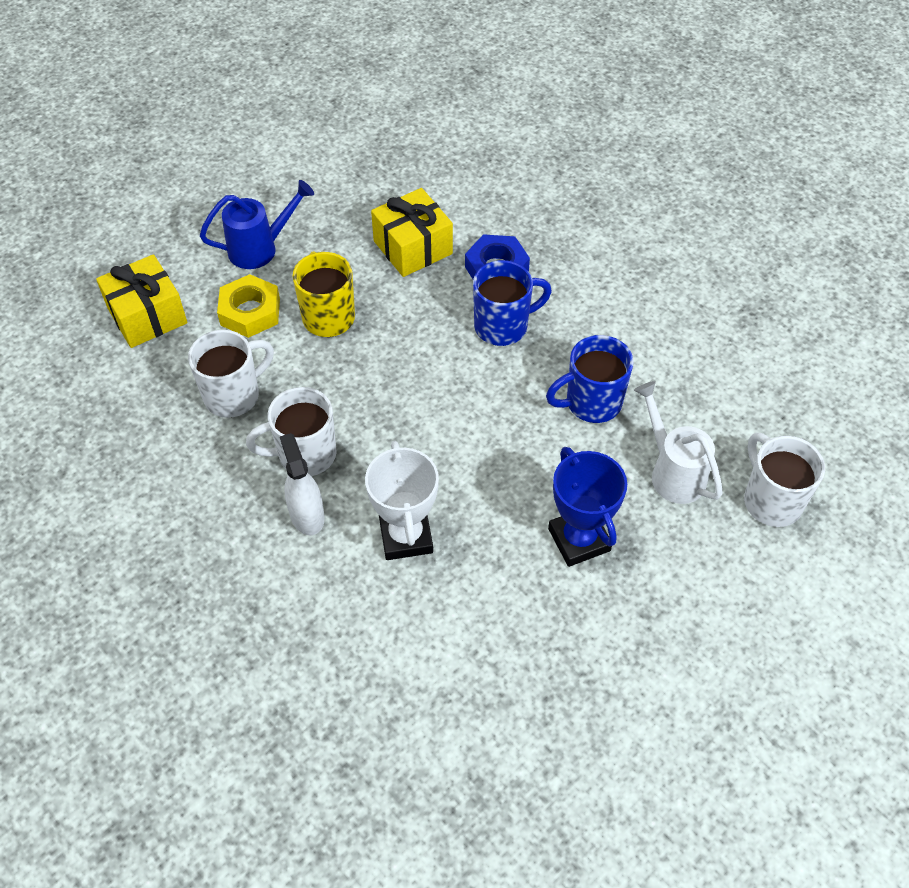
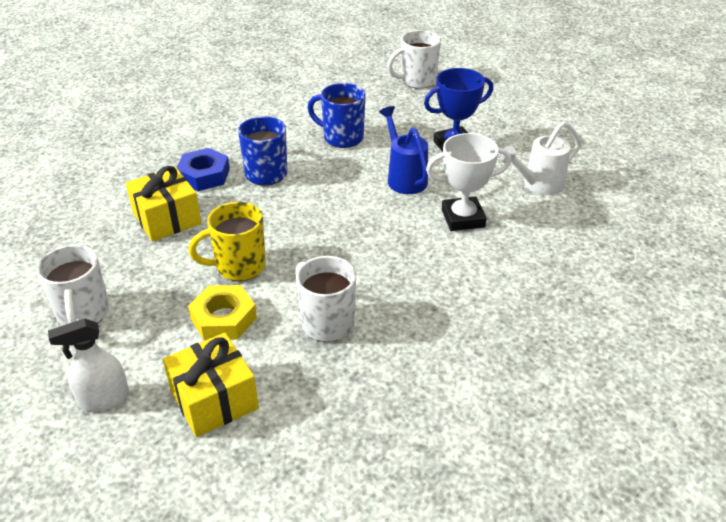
camera: 90 degrees left, 15 degrees down
blue watering can [200,180,314,269] -> blue watering can moved to [379,106,428,194]
white mug [246,387,337,476] -> white mug moved to [36,245,109,326]
white spray bottle [280,433,325,535] -> white spray bottle moved to [48,318,129,411]
blue mug [546,335,633,423] -> blue mug turned 135 degrees clockwise [307,83,366,148]
white watering can [634,381,723,504] -> white watering can moved to [500,121,580,195]

